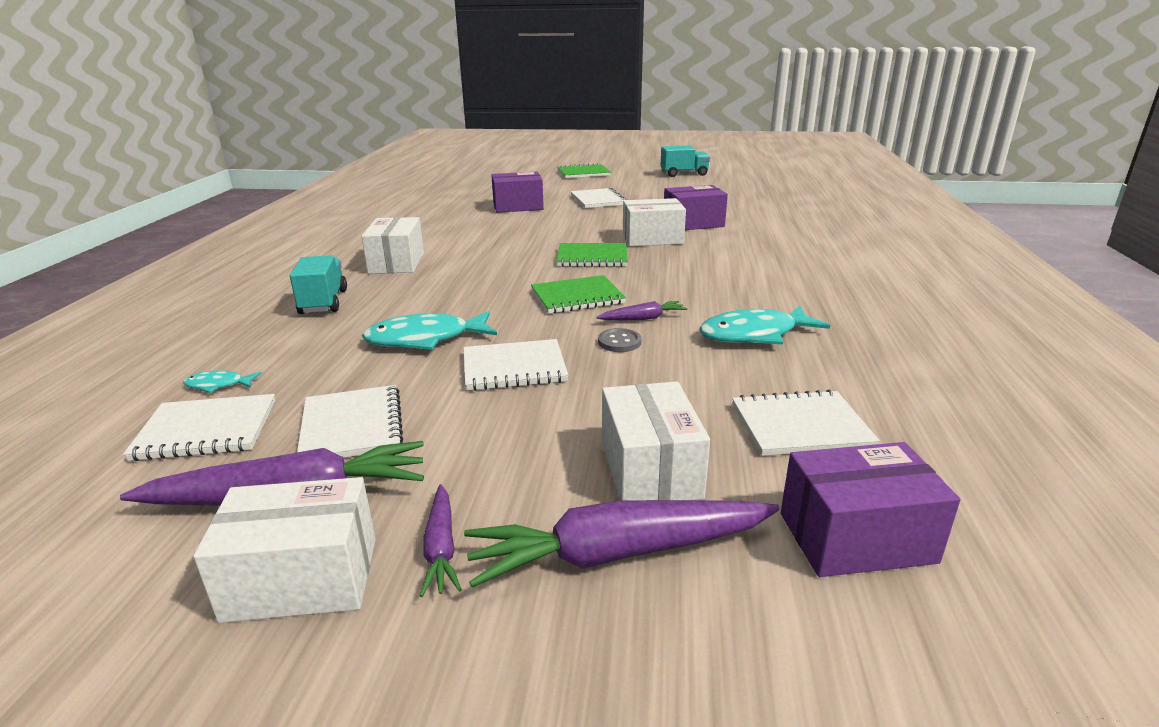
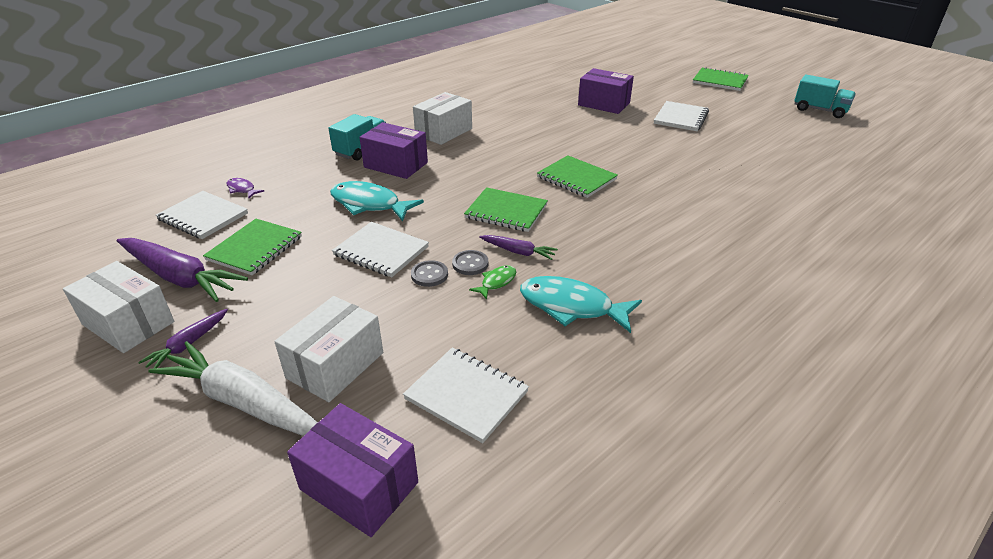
camera: 40 degrees right, 10 degrees up
turquoise fish [183,370,261,393] -> purple fish [227,178,264,198]
white notebook [297,385,403,458] -> green notebook [203,219,302,275]
purple carrot [464,500,780,588] -> white carrot [148,341,318,435]
white box [623,198,686,246] -> none
purple box [664,185,728,230] -> purple box moved to [359,122,428,179]
none -> grey button [411,260,448,287]
none -> green fish [469,265,516,300]

